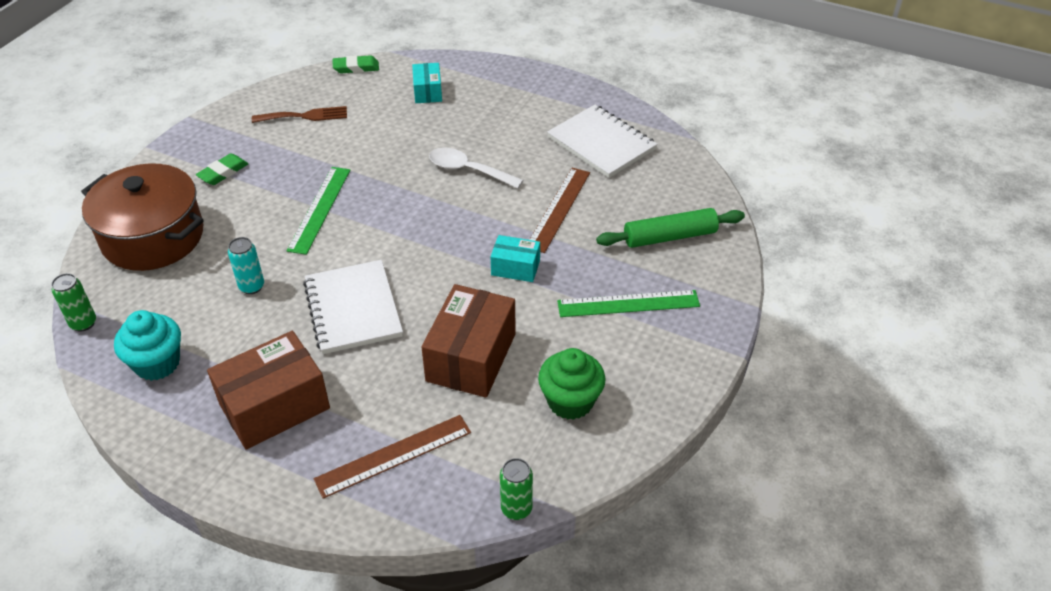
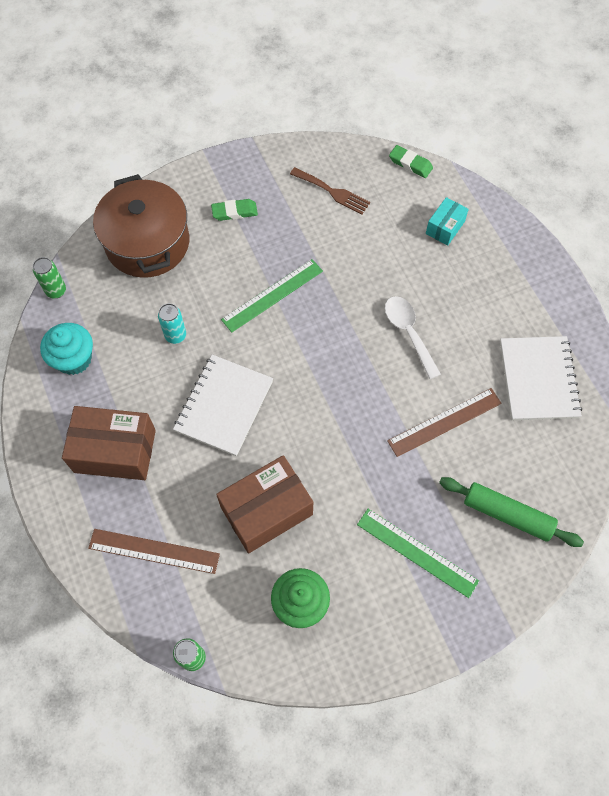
camera: 40 degrees right, 20 degrees up
turquoise box [490,235,540,282] -> none

